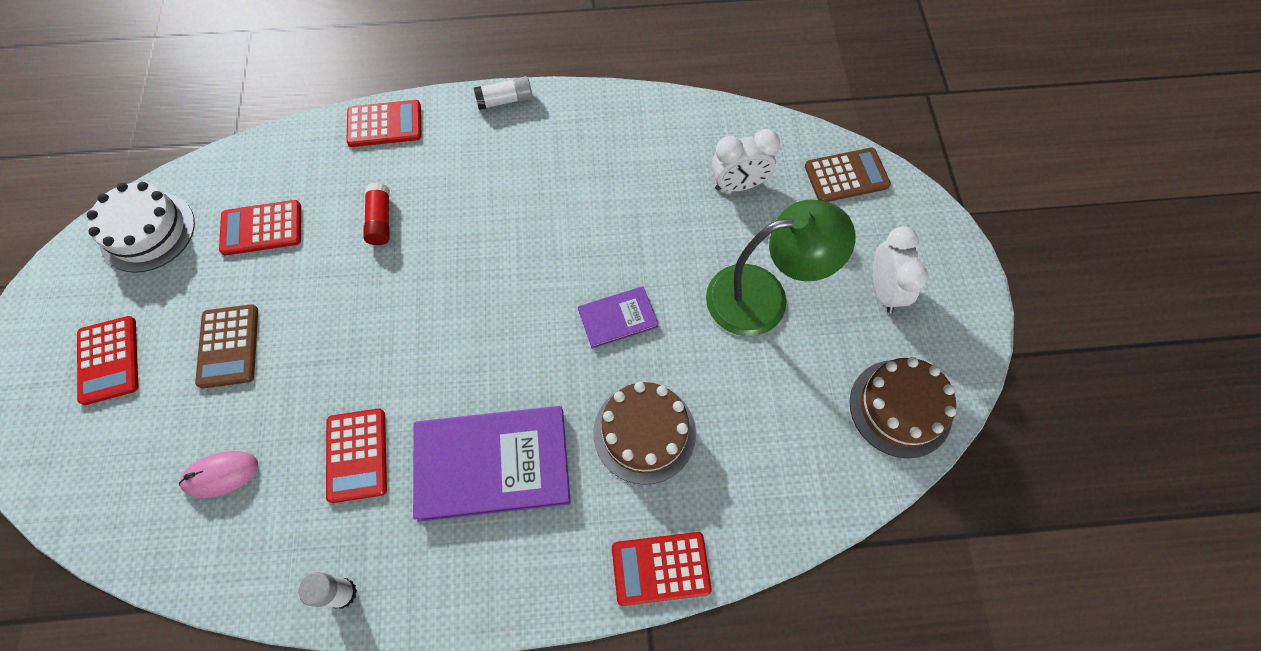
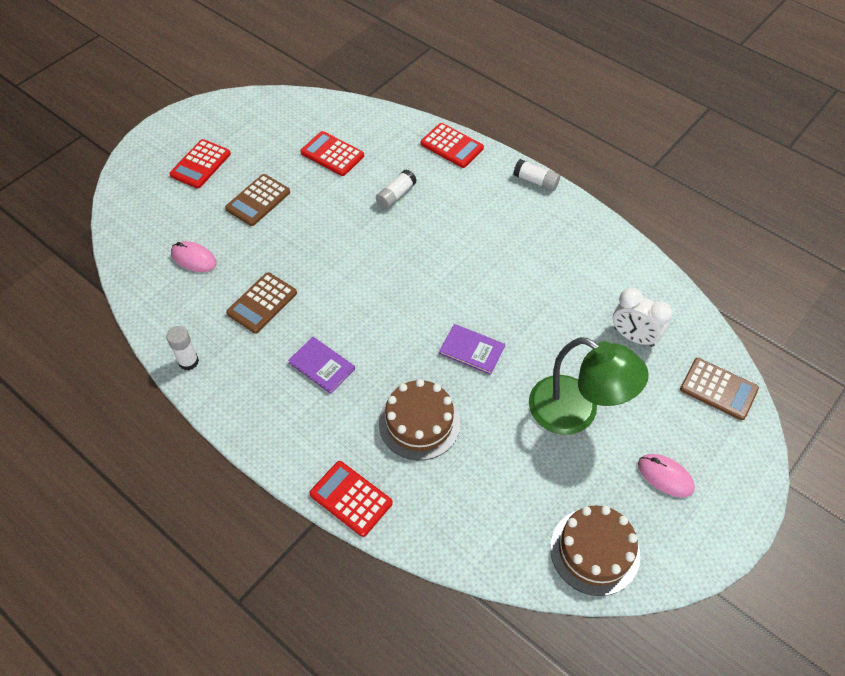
camera: 45 degrees right, 10 degrees down
white cake [87,182,195,273] -> none
red calculator [326,408,387,503] -> brown calculator [226,272,297,334]
red glue stick [363,183,390,245] -> white glue stick [376,169,417,209]
purple book [413,406,571,522] -> purple book [288,337,355,394], size x0.51
white clock [873,226,928,313] -> pink mouse [638,454,695,497]

